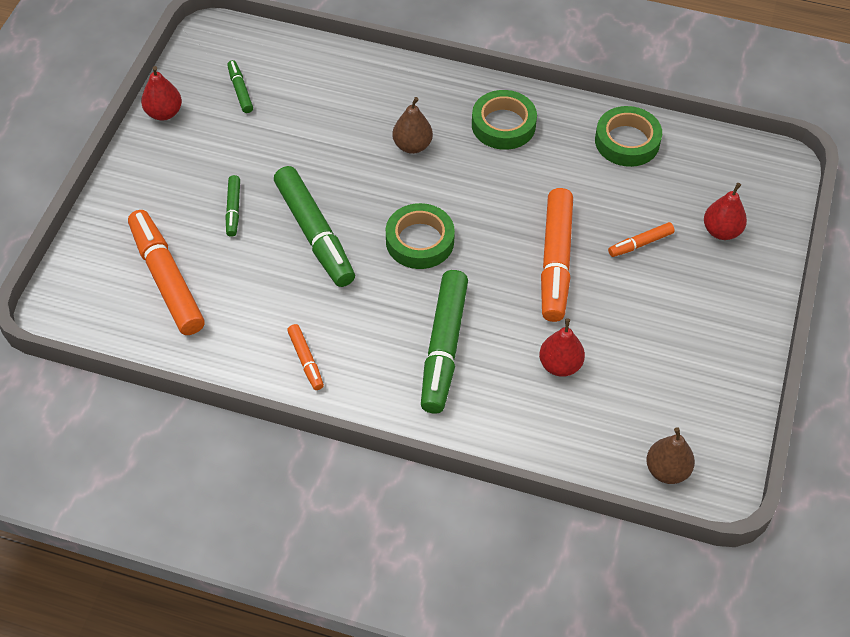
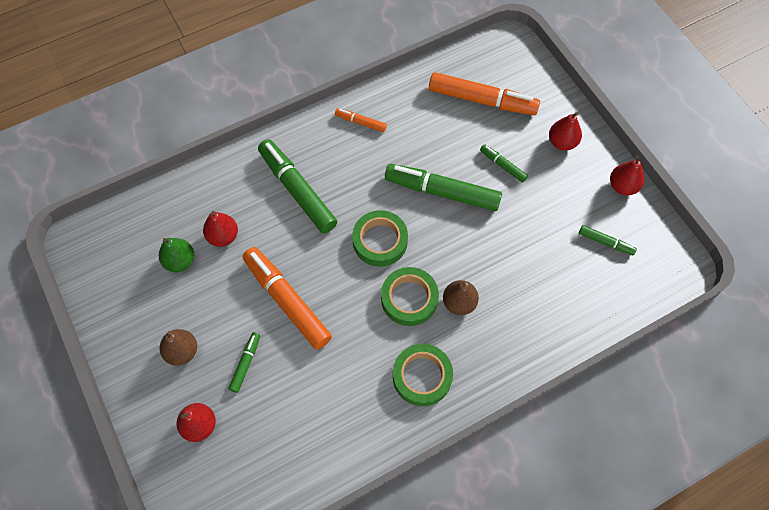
camera: 135 degrees right, 10 degrees up
green tape [595,106,662,167] -> green tape moved to [381,267,439,326]
orange marker [608,222,675,257] -> green marker [229,332,260,393]
brown pear [646,427,695,484] -> brown pear moved to [160,329,197,366]
none -> green pear [159,238,194,272]
none -> red pear [549,112,582,151]

